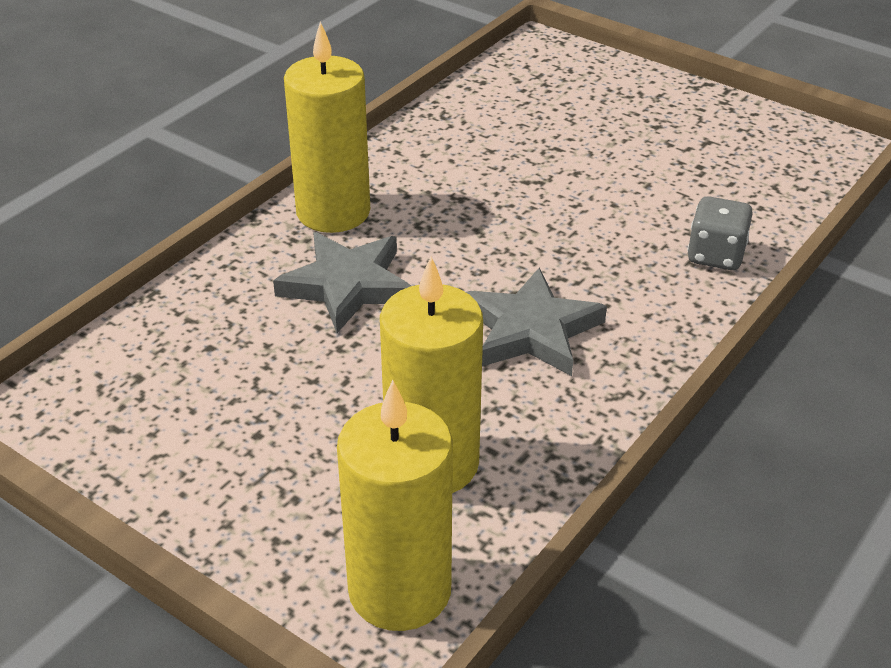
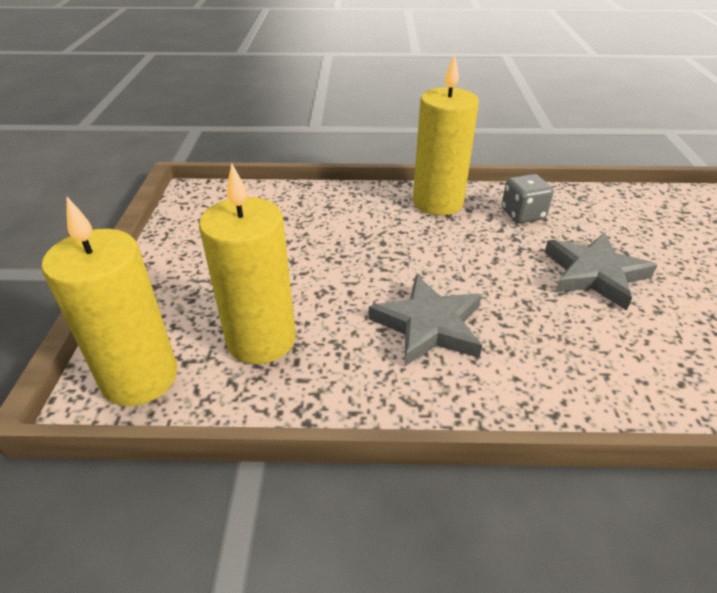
camera: 55 degrees right, 0 degrees up
grey star [273,232,411,333] -> grey star moved to [544,233,657,311]
grey dice [687,196,753,270] -> grey dice moved to [502,174,554,223]

